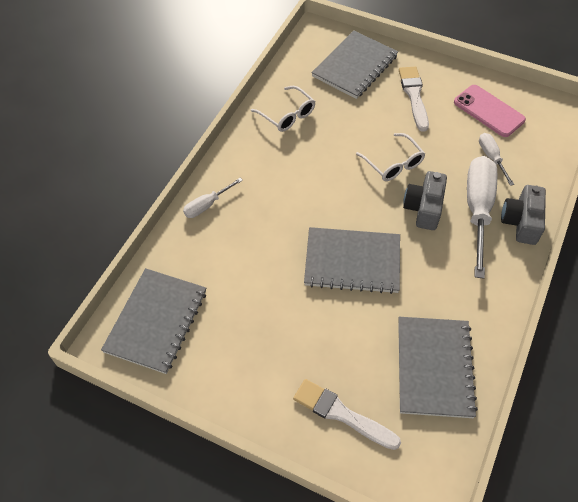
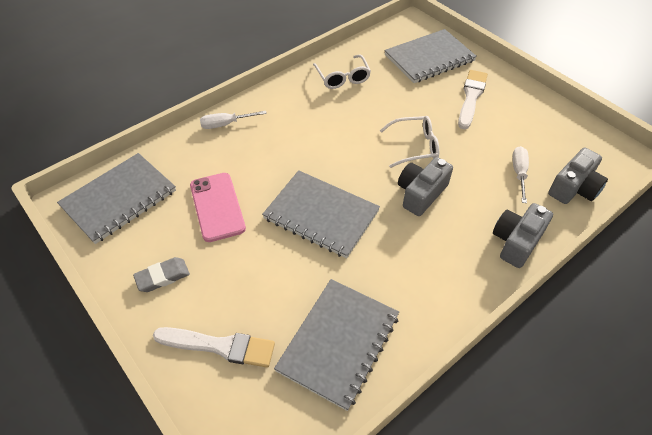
camera: 25 degrees right, 5 degrees down
white brush [293,379,401,450] -> white brush turned 135 degrees clockwise [153,327,275,368]
white glasses [356,133,425,181] -> white glasses turned 90 degrees counterclockwise [380,116,439,168]
pink phone [454,85,526,137] -> pink phone moved to [190,173,246,242]
white screwdriver [467,156,497,279] -> none
none -> grey eraser [133,257,190,292]
none -> grey camera [548,147,608,204]

